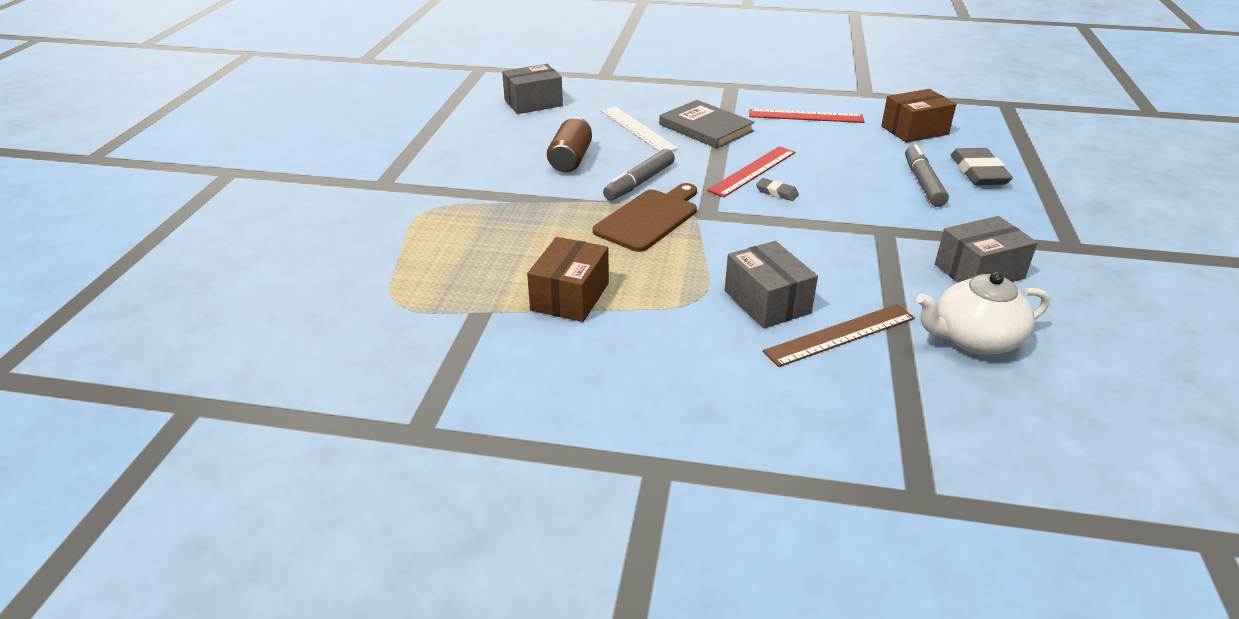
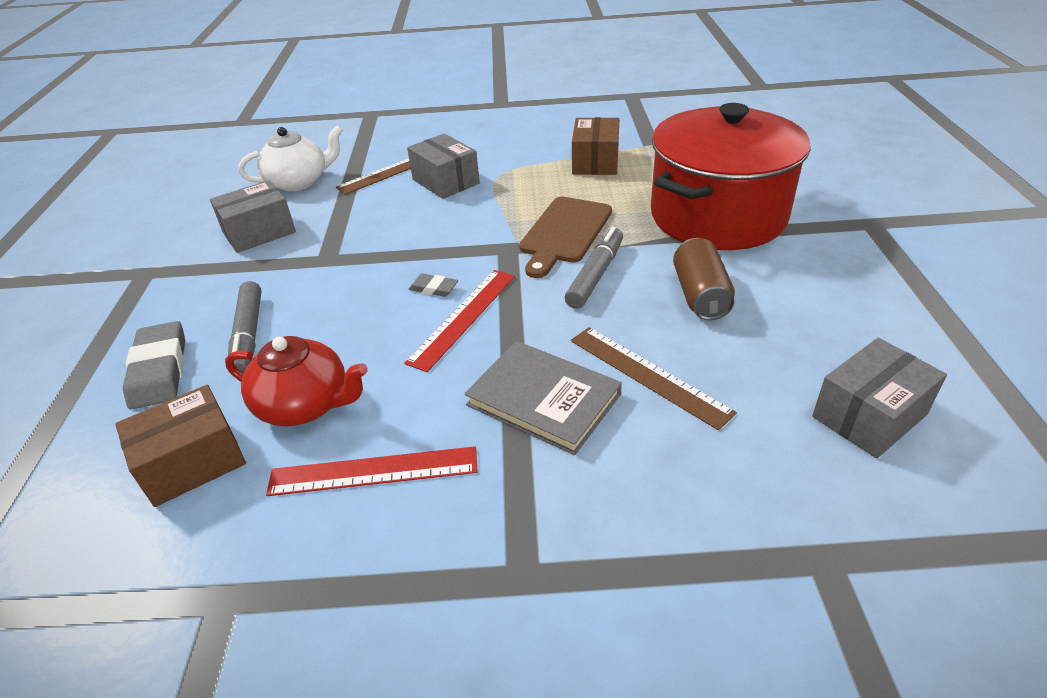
camera: 170 degrees right, 5 degrees up
white ruler [601,107,678,152] -> brown ruler [571,327,737,430]
none -> red teapot [225,336,368,426]
none -> red pot [651,103,810,250]

